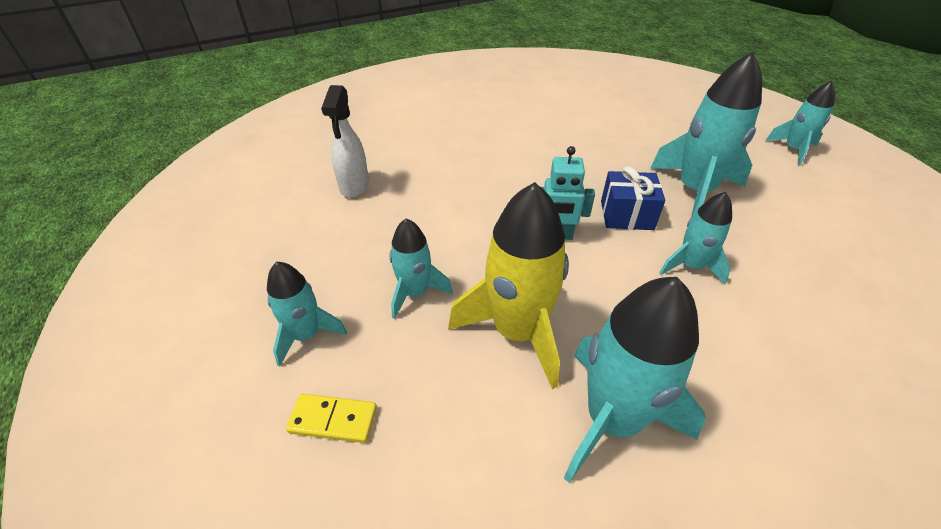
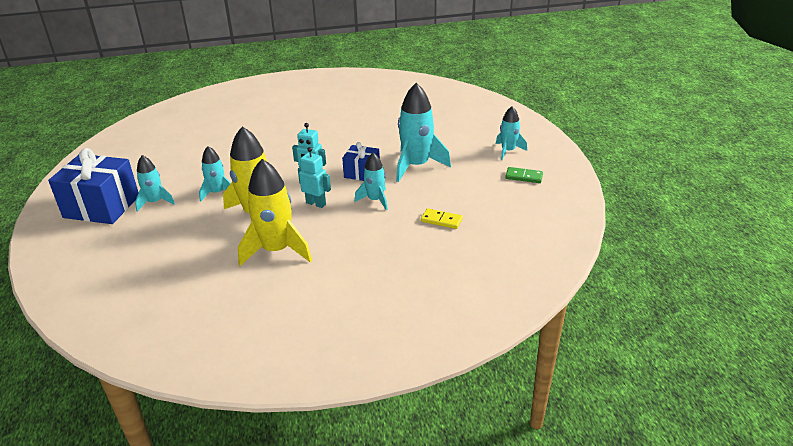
camera: 15 degrees right, 10 degrees down
yellow domino [286,393,377,443] -> yellow domino moved to [421,208,463,229]
white spray bottle [321,85,369,198] -> none
turquoise rocket [564,277,706,483] -> yellow rocket [238,159,312,266]
none -> blue gift [48,148,139,224]
none -> turquoise robot [298,147,331,208]
none -> green domino [505,167,543,183]

